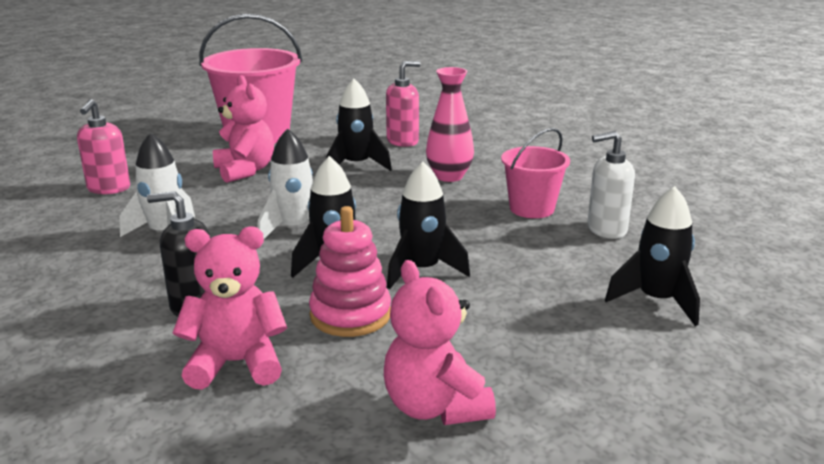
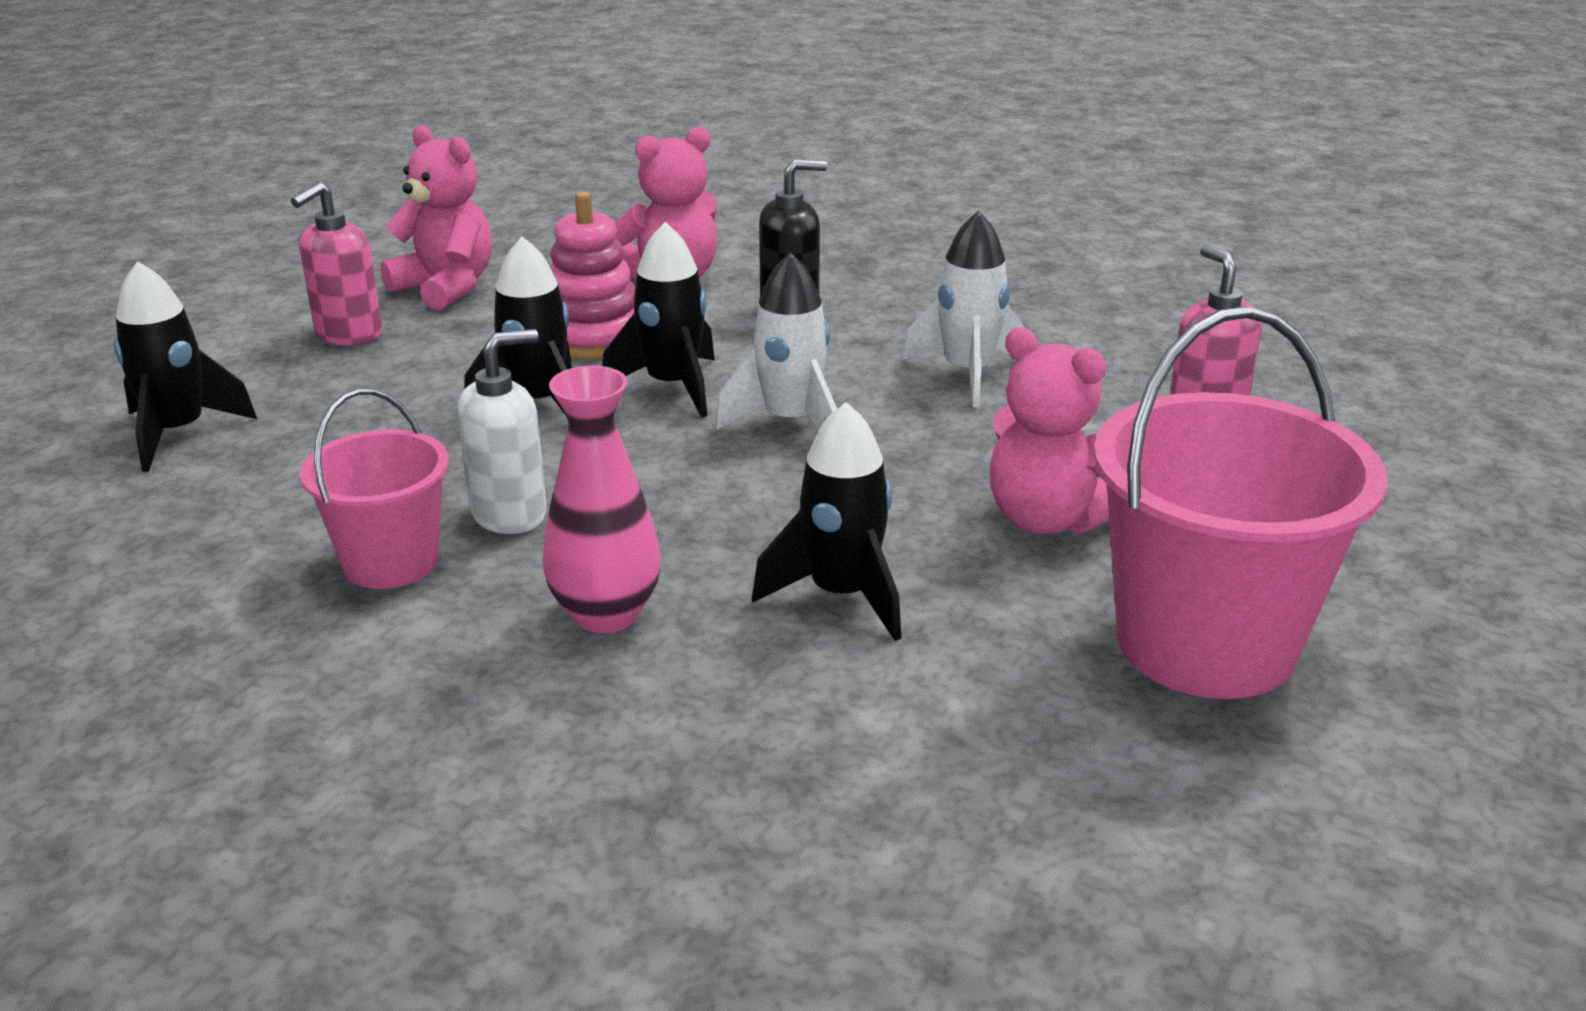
camera: 155 degrees right, 5 degrees up
pink soap dispenser [386,61,421,147] -> pink soap dispenser moved to [291,182,382,346]
white soap dispenser [587,131,635,239] -> white soap dispenser moved to [457,329,547,534]

